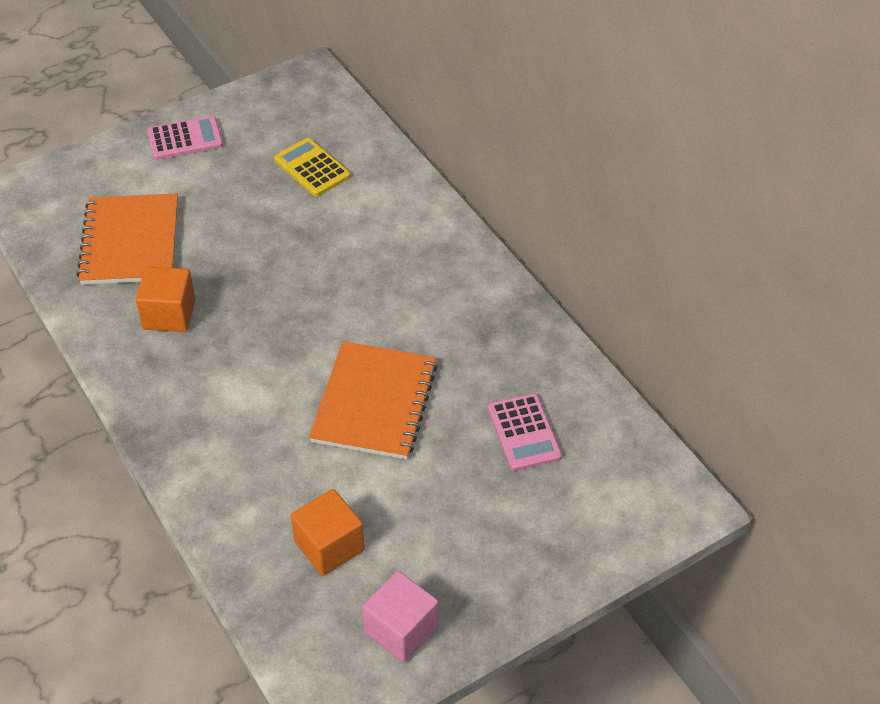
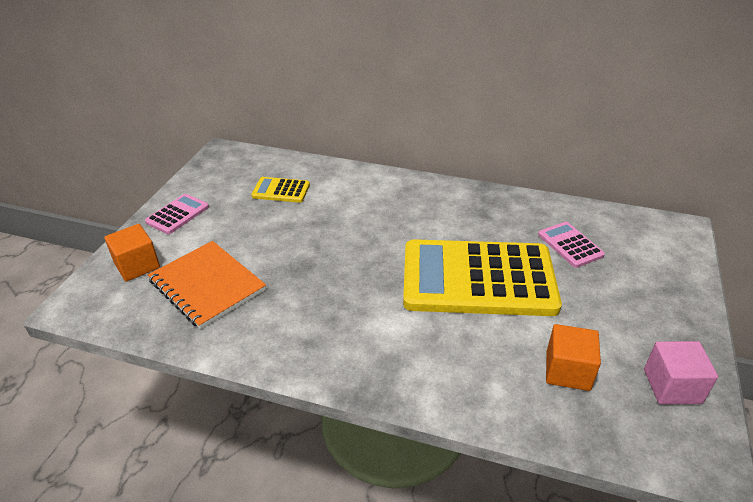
camera: 40 degrees left, 10 degrees down
orange cube [136,267,195,332] -> orange cube moved to [104,224,160,281]
orange notebook [309,341,438,460] -> yellow calculator [403,239,562,316]
pink calculator [488,393,562,471] -> pink calculator turned 150 degrees counterclockwise [538,222,605,268]

